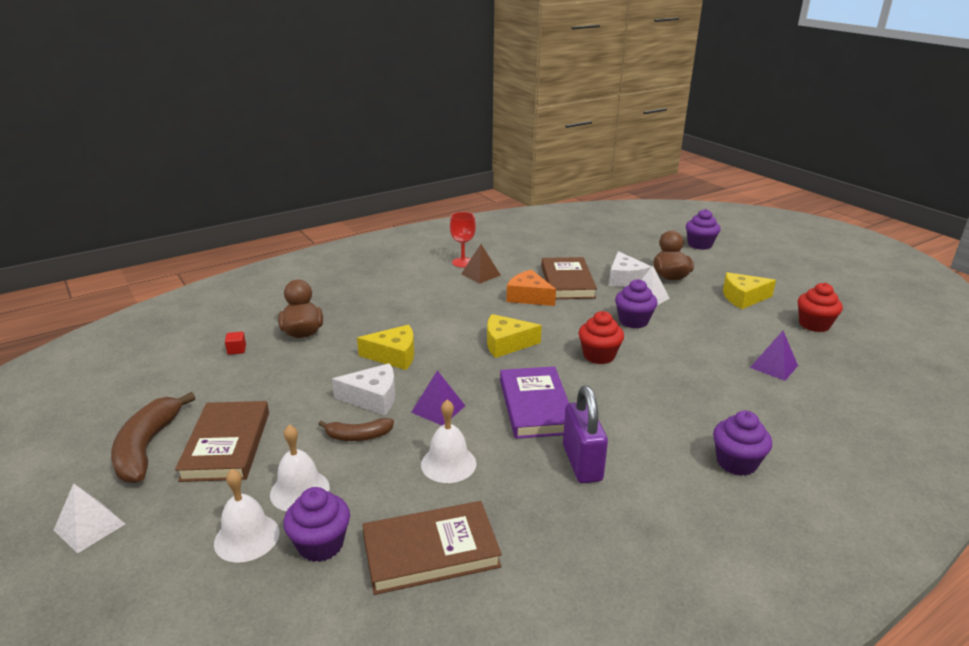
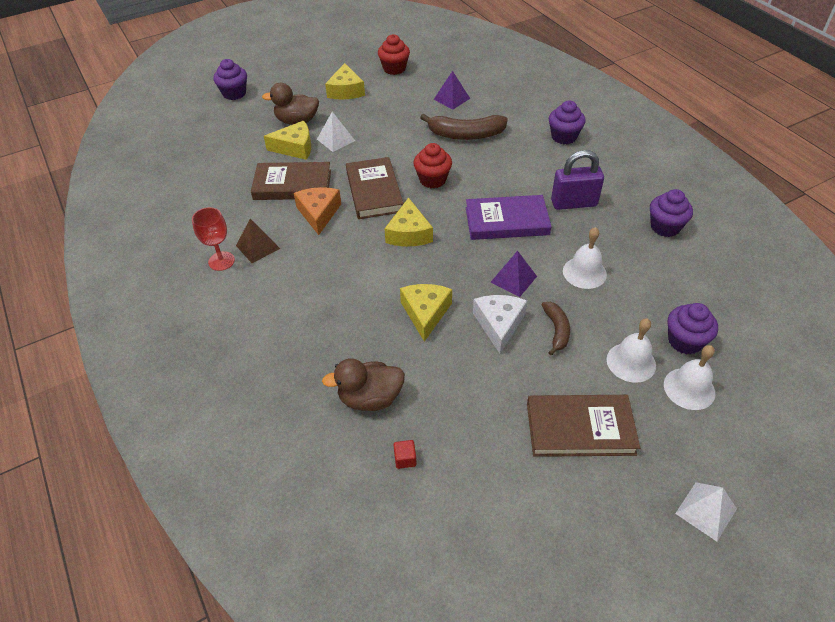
camera: 85 degrees left, 20 degrees up
brown banana [111,392,195,483] -> brown banana moved to [420,114,508,140]
brown book [362,501,502,595] -> brown book moved to [346,157,403,219]
orange cheese [506,270,556,306] -> orange cheese turned 135 degrees clockwise [294,187,341,235]
white cheese [609,251,652,287] -> yellow cheese [264,121,311,160]
purple cupcake [615,279,657,329] -> purple cupcake moved to [650,189,693,237]

